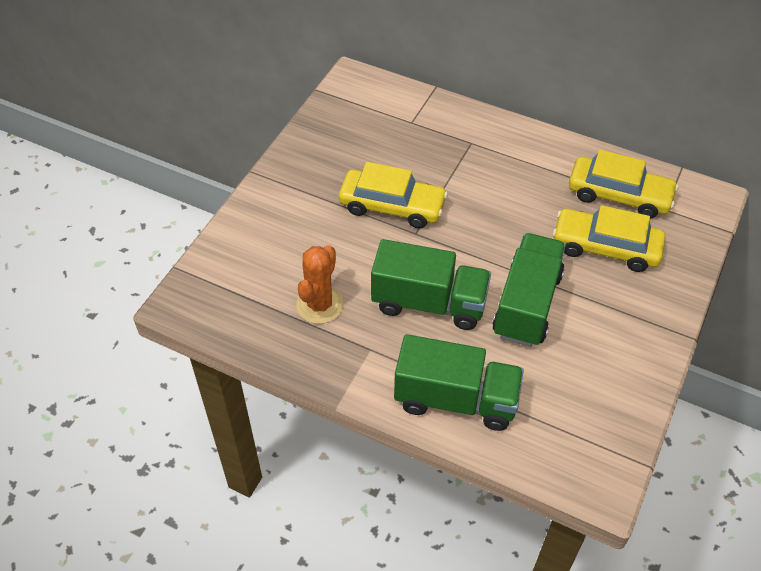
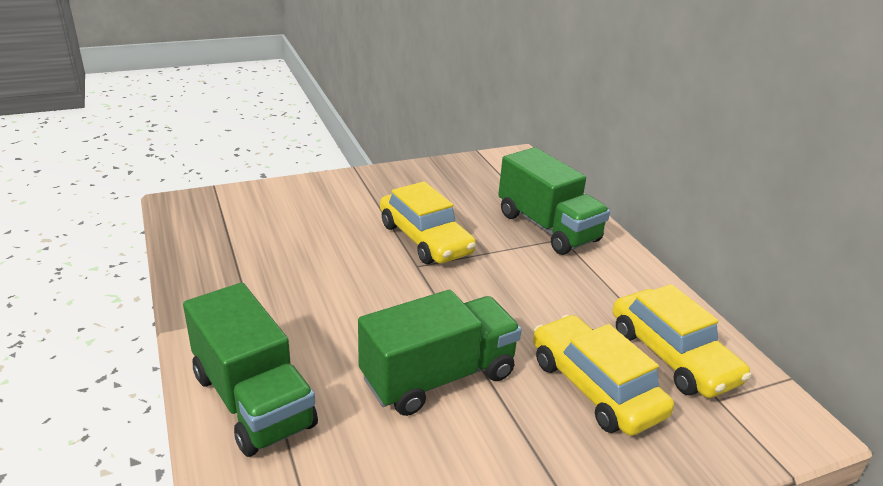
camera: 40 degrees right, 20 degrees down
orange cactus [296,245,343,324] -> none
green truck [371,239,491,330] -> green truck moved to [498,147,610,255]

